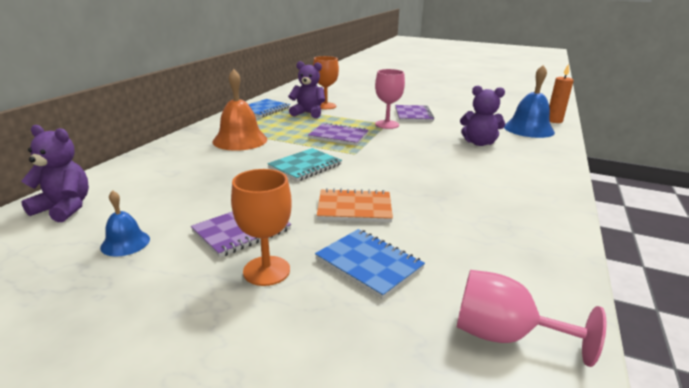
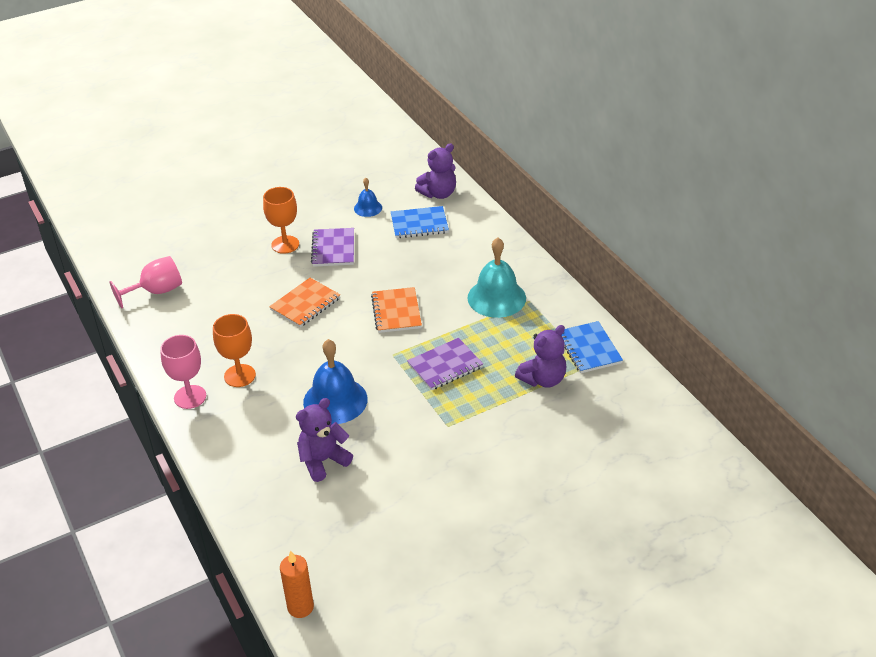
camera: 130 degrees right, 15 degrees up
orange bell [212,69,267,151] -> turquoise bell [468,237,526,318]
turquoise notebook [267,148,342,181] -> orange notebook [371,287,422,333]
orange goblet [313,56,339,109] -> orange goblet moved to [213,314,256,387]
blue notebook [315,229,425,299] -> blue notebook moved to [391,206,449,238]
pink goblet [375,69,405,129] -> pink goblet moved to [160,335,206,409]
purple notebook [395,105,434,122] -> none
blue bell [504,65,555,138] -> blue bell moved to [303,339,368,424]

